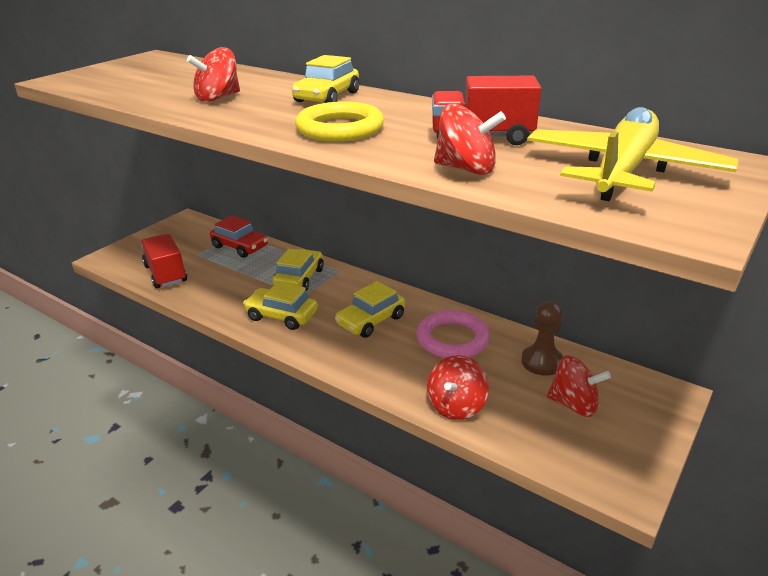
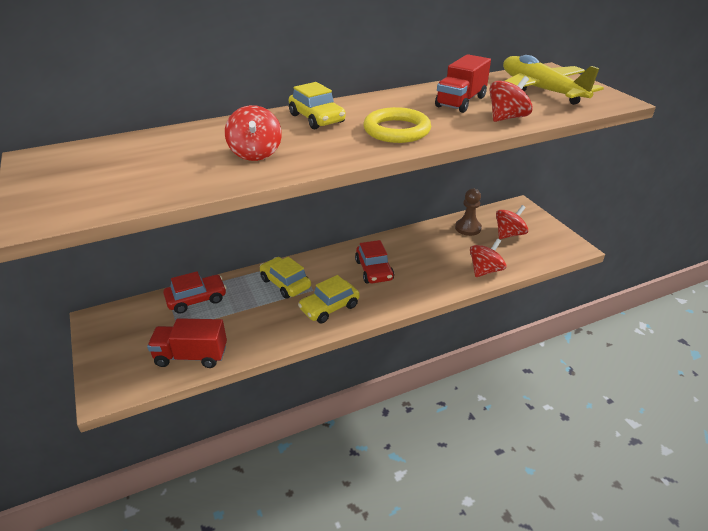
camera: 60 degrees left, 5 degrees up
yellow car [335,281,405,338] -> red car [355,240,394,283]
pink ring [417,310,490,358] -> none
red spinning top [427,355,489,420] -> red spinning top turned 105 degrees counterclockwise [470,238,506,277]

